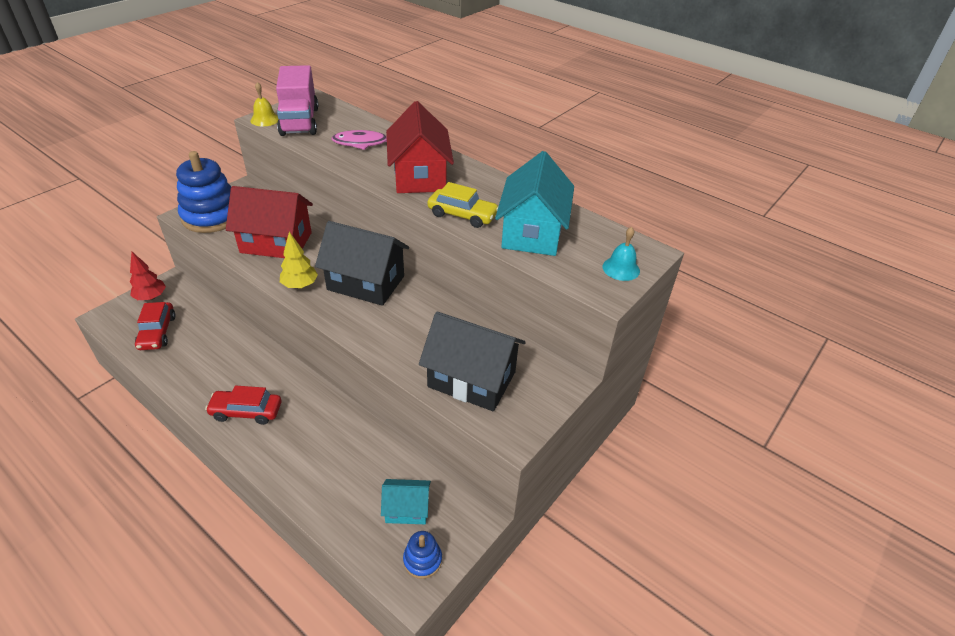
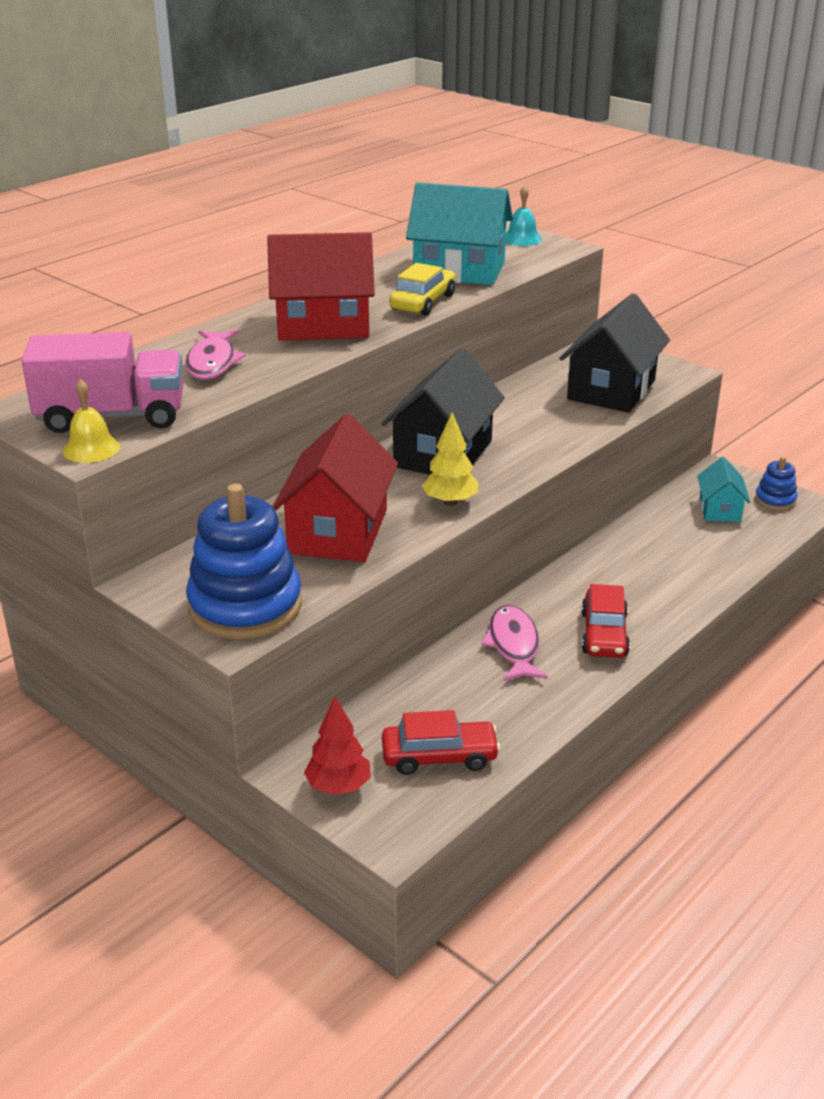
camera: 85 degrees left, 10 degrees down
none -> pink fish [481,605,548,681]

